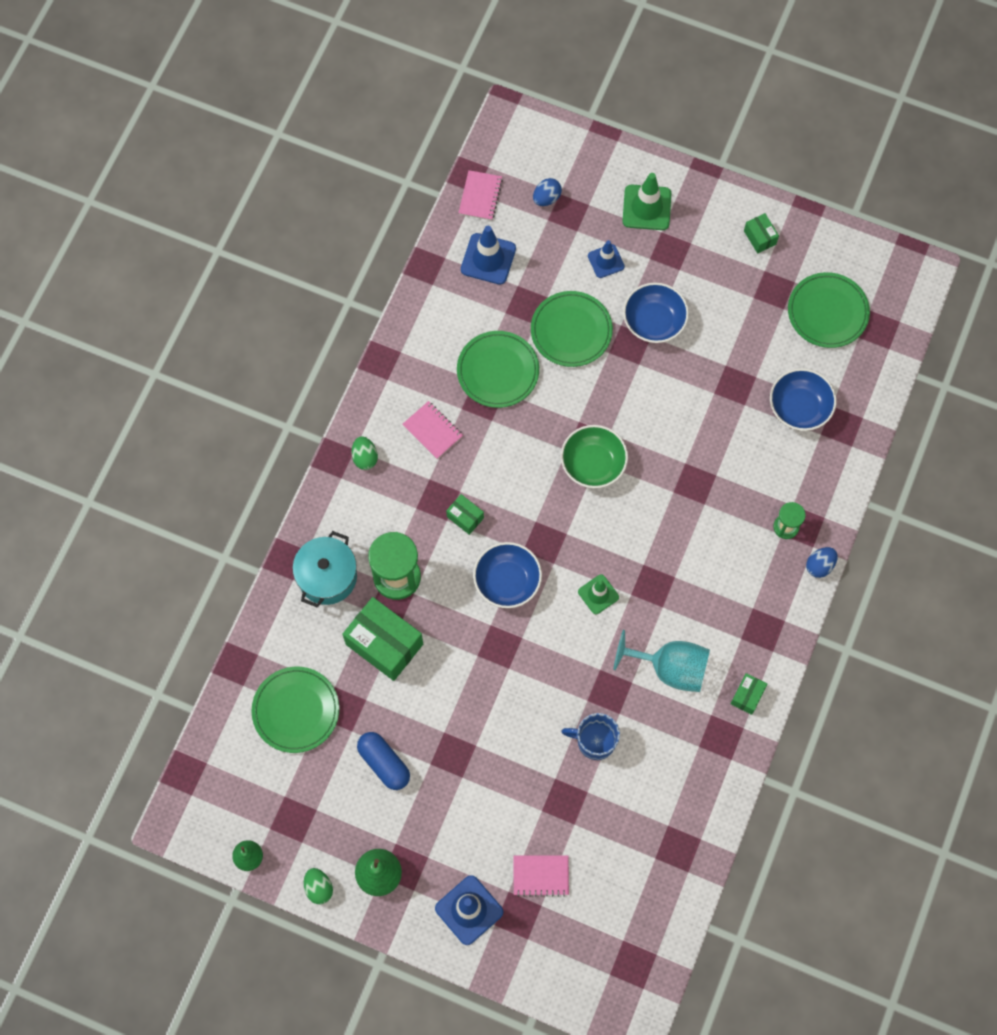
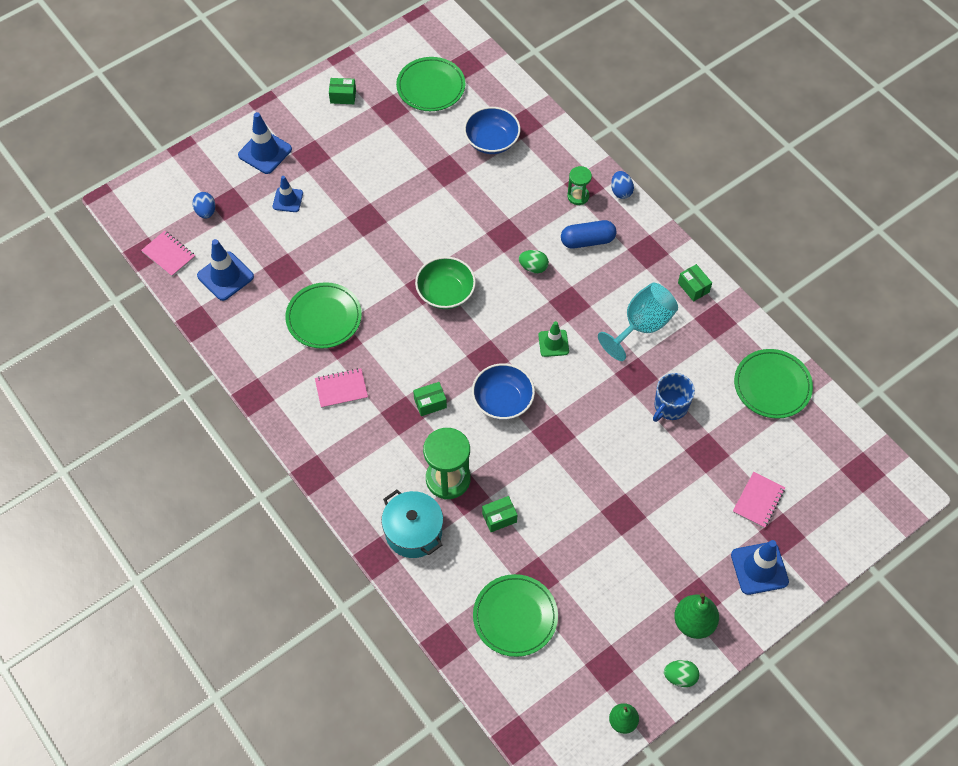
camera: 60 degrees left, 10 degrees down
green box [342,597,423,681] -> green box [482,496,517,532], size x0.49
green egg [352,436,378,470] -> green egg moved to [519,250,549,273]
blue capsule [357,732,410,790] -> blue capsule moved to [561,220,616,249]
green plate [531,291,613,367] -> green plate moved to [734,349,813,419]
green traffic cone [623,173,671,230] -> blue traffic cone [238,112,292,174]
blue bowl [623,283,689,343] -> none

